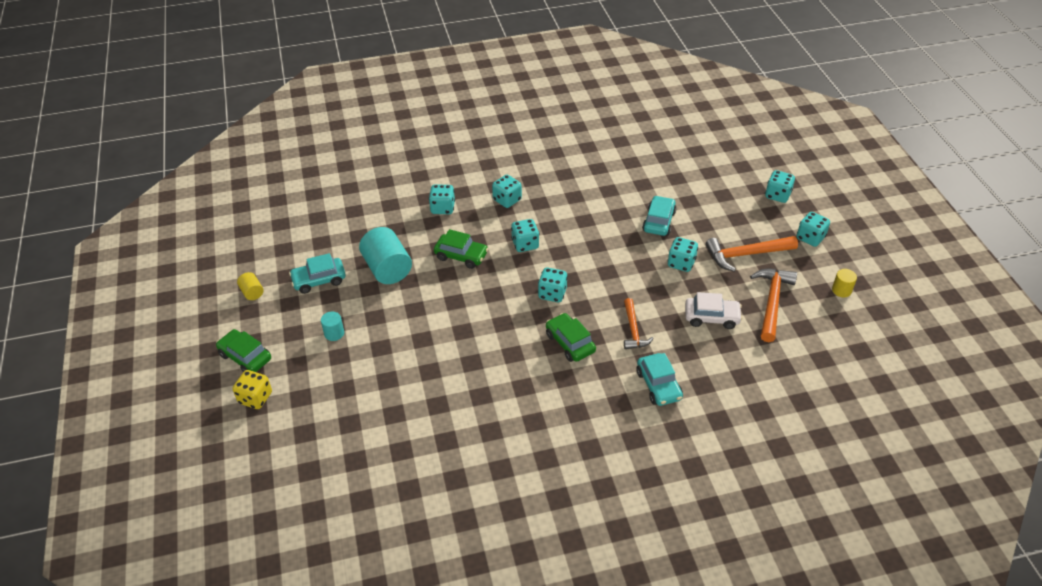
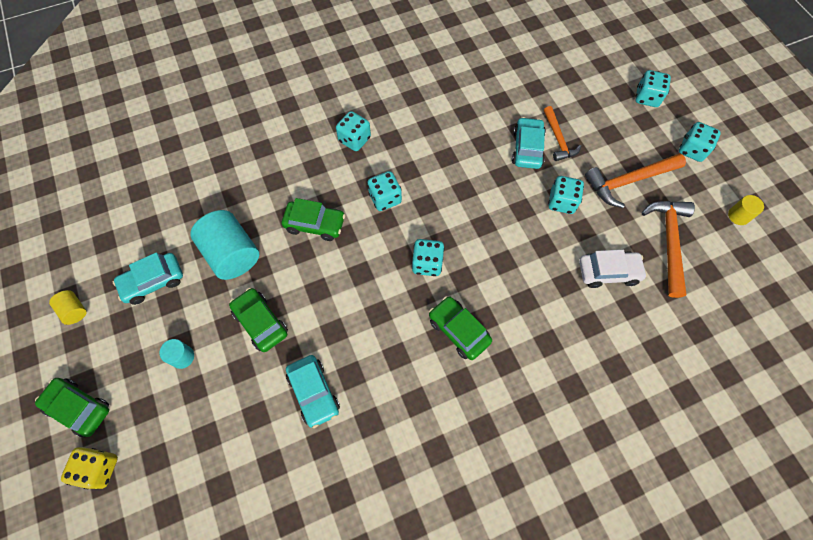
camera: 10 degrees left, 20 degrees up
turquoise dice [429,184,455,214] -> none
orange hammer [624,298,654,349] -> orange hammer moved to [544,106,581,161]
turquoise car [636,353,683,406] -> turquoise car moved to [286,355,340,428]
none -> green car [229,288,288,352]

